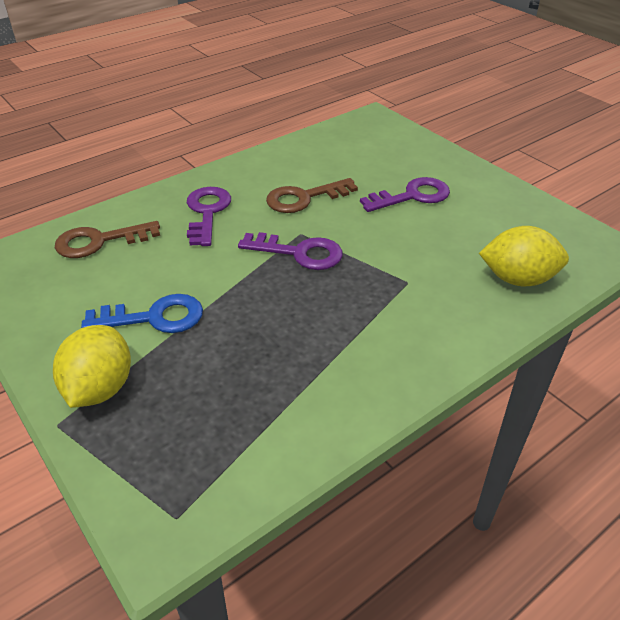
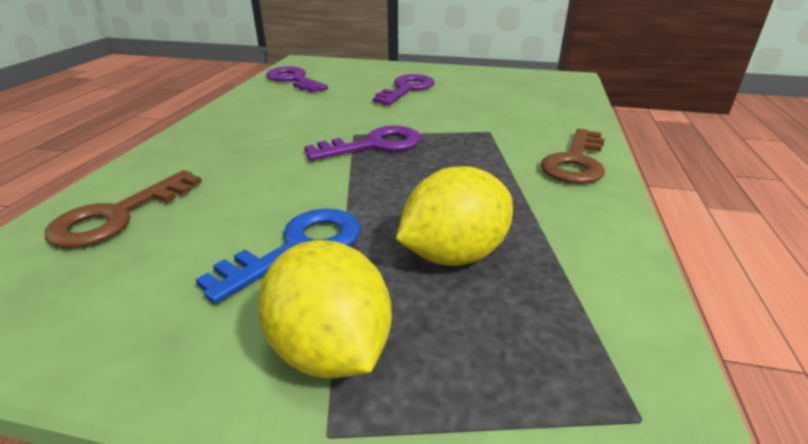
camera: 40 degrees left, 10 degrees down
purple key [187,187,231,246] -> purple key moved to [266,66,328,93]
brown key [266,178,358,213] -> brown key moved to [541,128,605,184]
yellow lemon [479,226,569,286] -> yellow lemon moved to [396,166,513,266]

